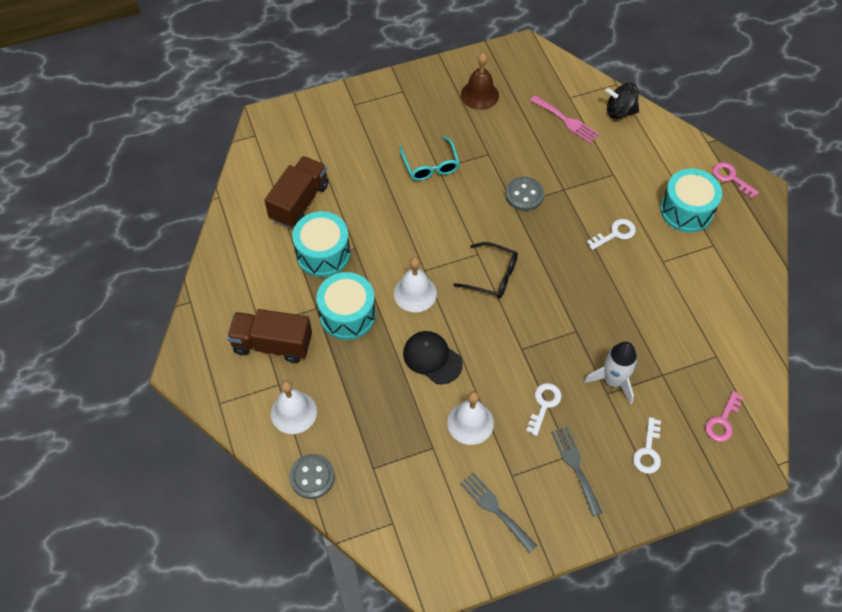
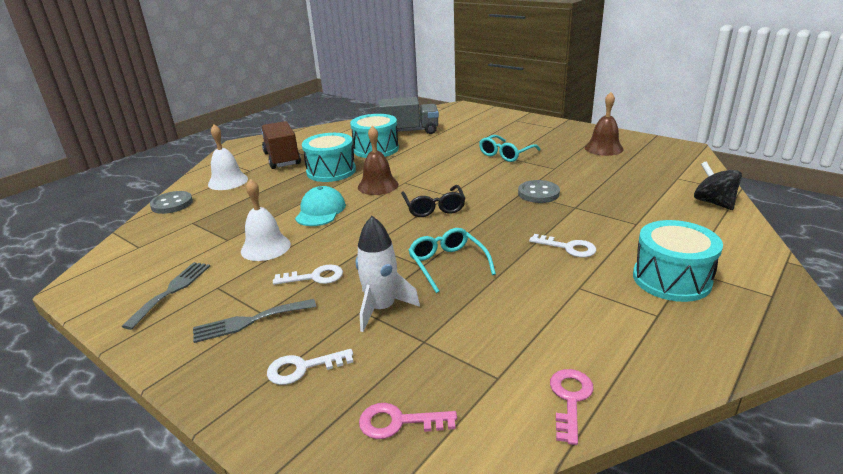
camera: 60 degrees right, 30 degrees down
brown truck [264,156,328,228] -> grey truck [378,97,439,134]
white bell [394,257,437,312] -> brown bell [358,126,399,195]
black cap [403,331,463,384] -> turquoise cap [295,186,346,226]
pink fork [530,95,599,143] -> none
grey fork [551,426,603,516] -> grey fork turned 150 degrees counterclockwise [193,299,316,343]
pink key [712,162,759,199] -> pink key moved to [550,369,594,445]
none -> turquoise glasses [408,228,496,293]

